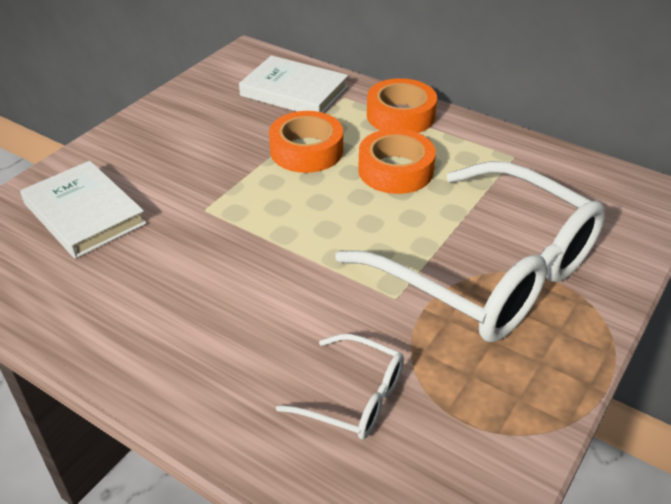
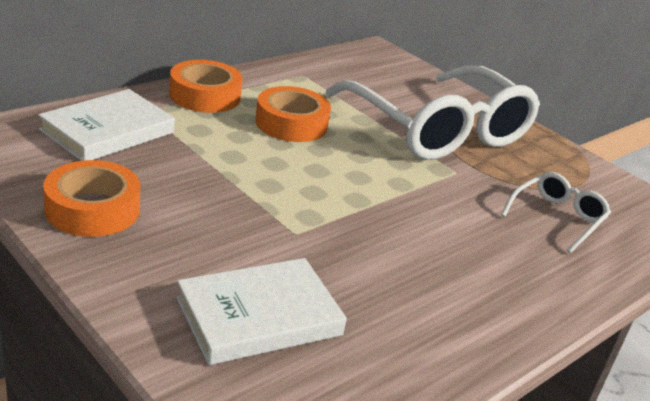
camera: 80 degrees left, 10 degrees down
orange tape [269,111,343,173] -> orange tape moved to [43,160,140,237]
white glasses [335,161,606,342] -> white glasses turned 90 degrees clockwise [325,65,540,160]

